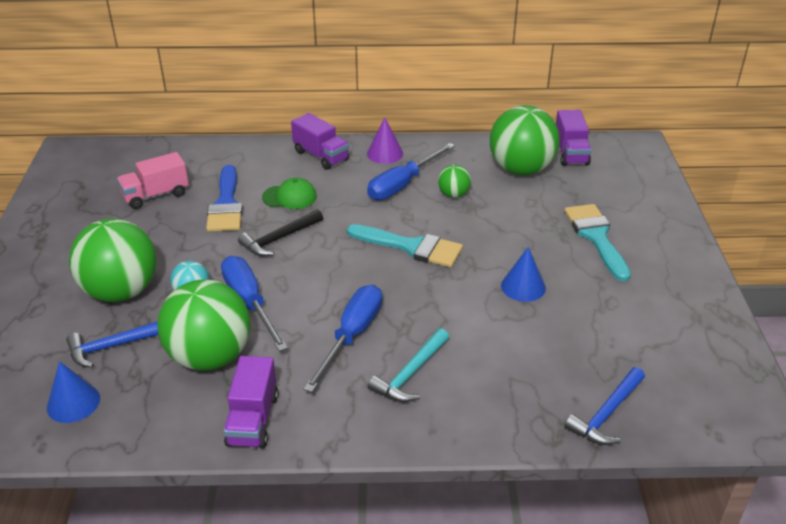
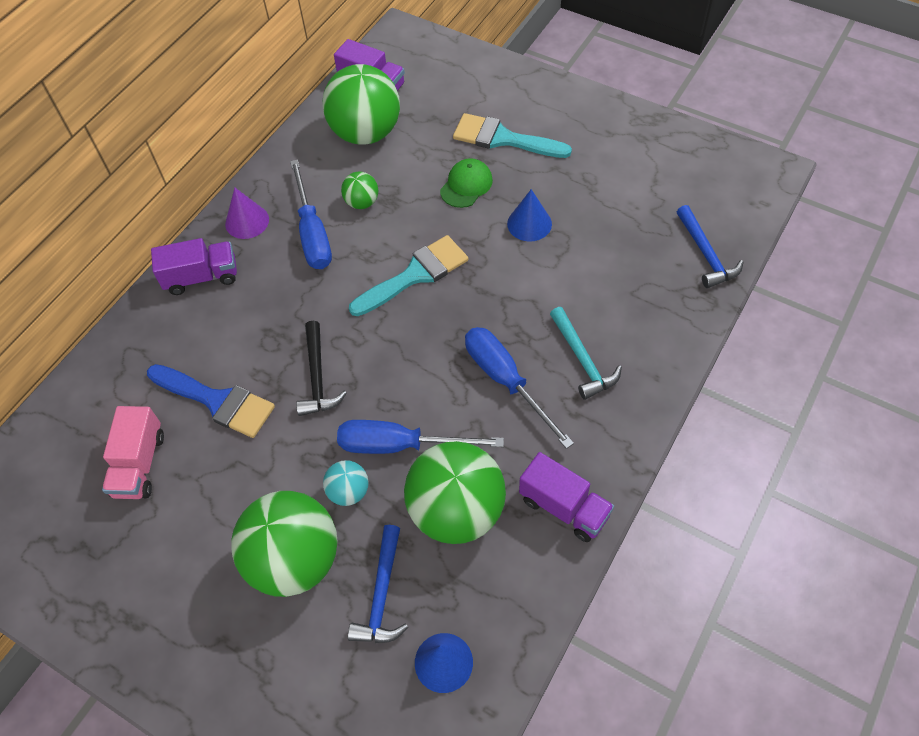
camera: 55 degrees left, 20 degrees up
green cap [262,178,317,209] -> green cap moved to [440,158,493,208]

